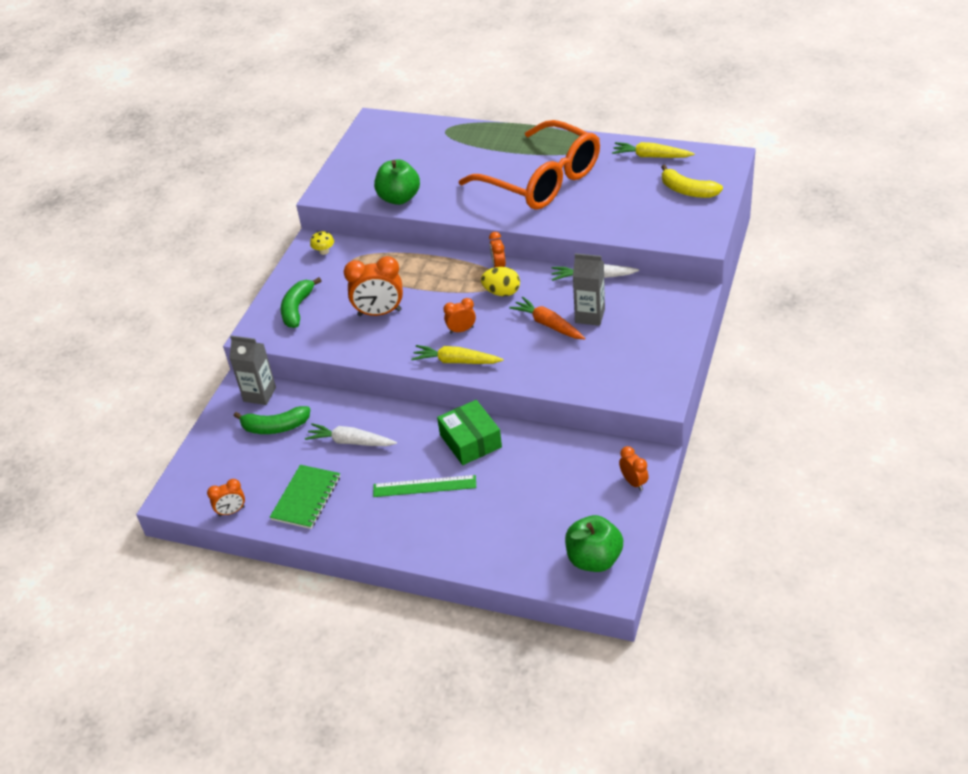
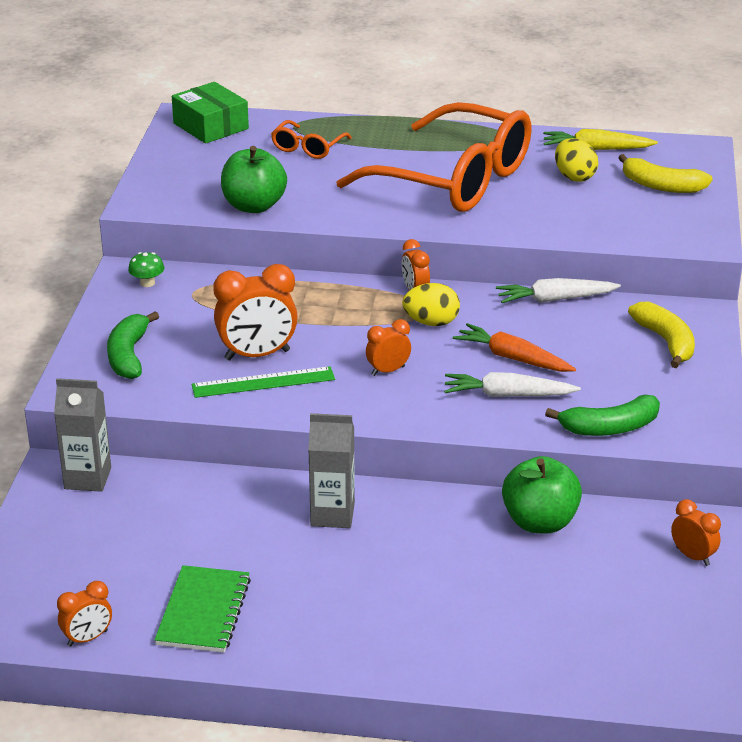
camera: 15 degrees left, 10 degrees down
green banana [234,406,310,434] -> green banana moved to [545,395,660,436]
white carrot [305,423,397,446] -> white carrot moved to [444,372,581,397]
yellow mushroom [310,231,334,255] -> green mushroom [128,252,164,287]
green ruler [373,475,476,497] -> green ruler moved to [192,366,335,398]
yellow carrot [411,345,503,364] -> none
green box [437,400,502,465] -> green box moved to [172,82,249,144]
green apple [565,515,623,572] -> green apple moved to [502,456,582,534]
grey carton [573,253,605,326] -> grey carton moved to [308,413,355,528]
none -> orange glasses [271,120,352,159]
none -> yellow egg [555,138,598,182]
none -> yellow banana [628,302,695,368]

